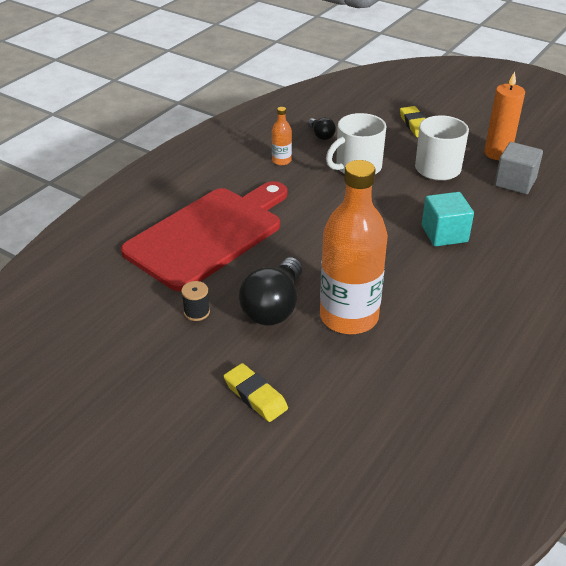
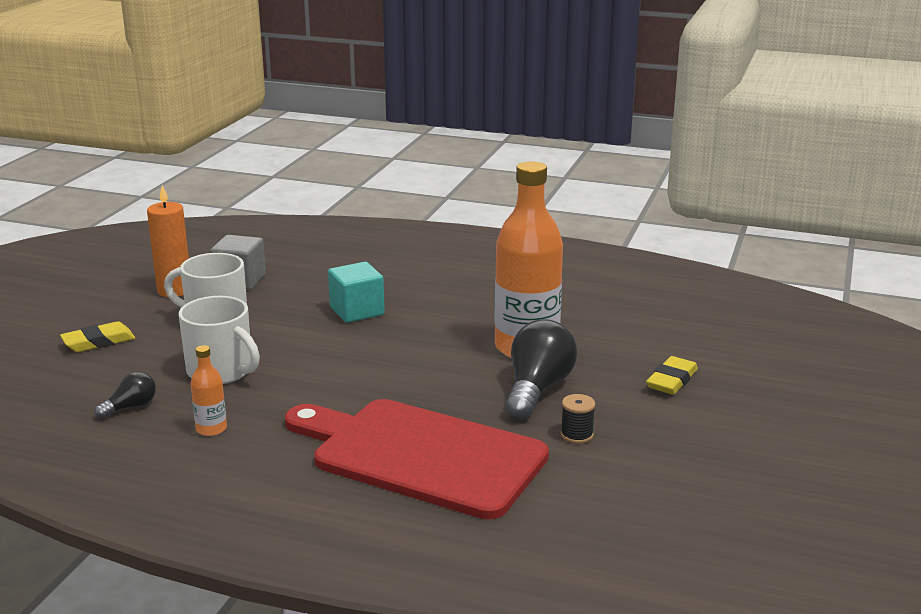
camera: 105 degrees left, 15 degrees down
black light bulb [239,257,302,326] -> black light bulb turned 75 degrees counterclockwise [506,319,577,419]

